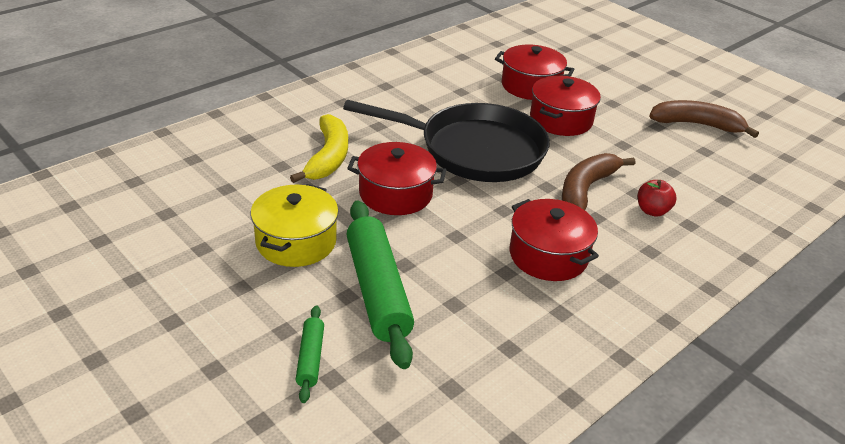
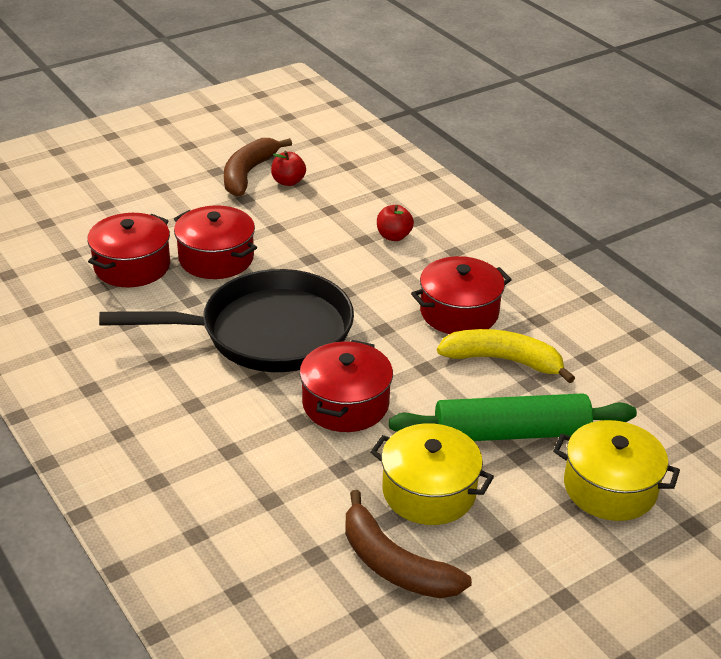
camera: 80 degrees left, 0 degrees up
yellow banana [290,114,348,183] -> yellow banana moved to [437,329,575,383]
green rolling pin [295,305,324,403] -> yellow pot [553,420,680,521]
black pan [343,100,550,182] -> black pan turned 60 degrees clockwise [99,269,354,372]
brown banana [562,153,635,210] -> brown banana moved to [345,490,472,598]
none -> red apple [271,151,306,186]

